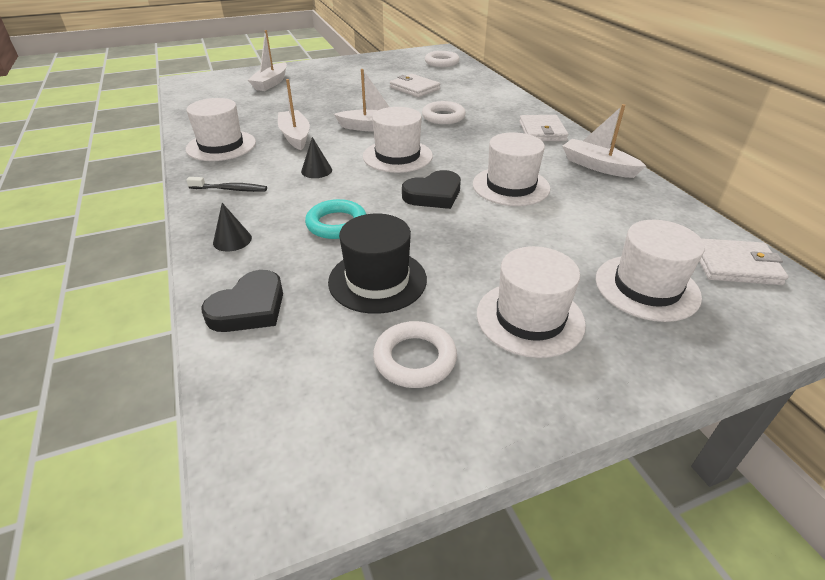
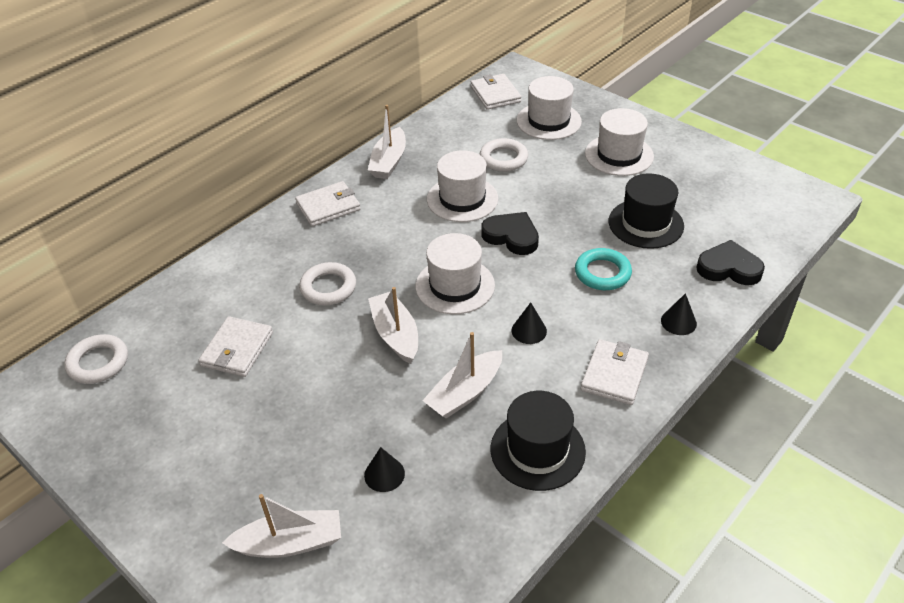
camera: 115 degrees left, 5 degrees up
white hat [186,98,256,161] -> black hat [491,391,586,491]
black toothbrush [186,177,267,192] -> white wallet [581,339,649,405]
white ring [373,321,457,388] -> white ring moved to [480,138,528,172]
none -> black cone [364,447,405,492]

